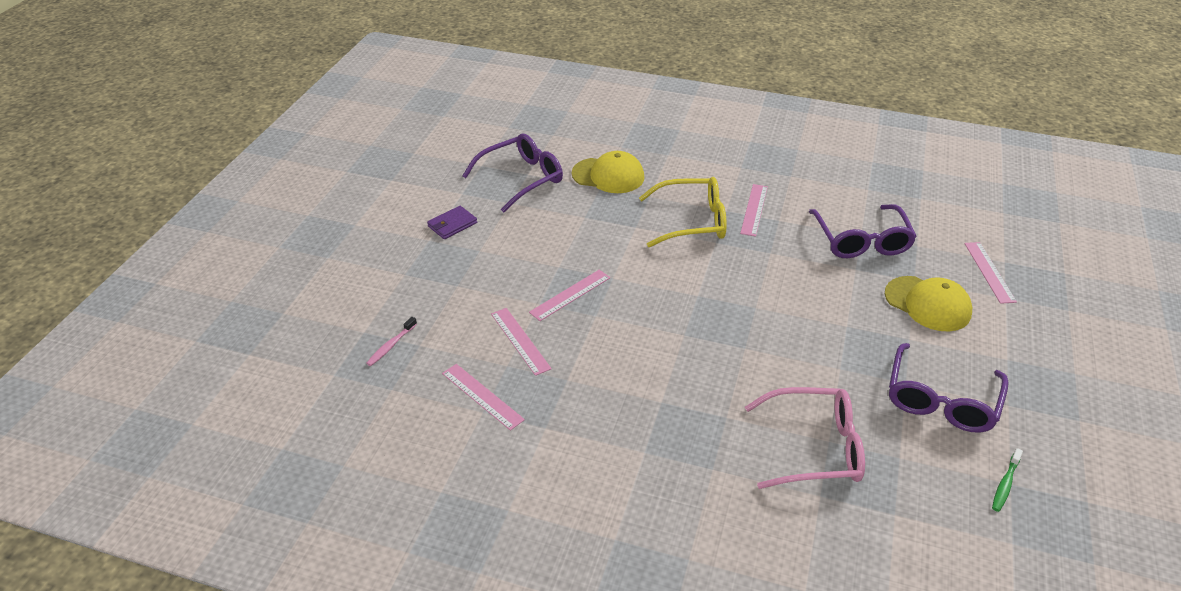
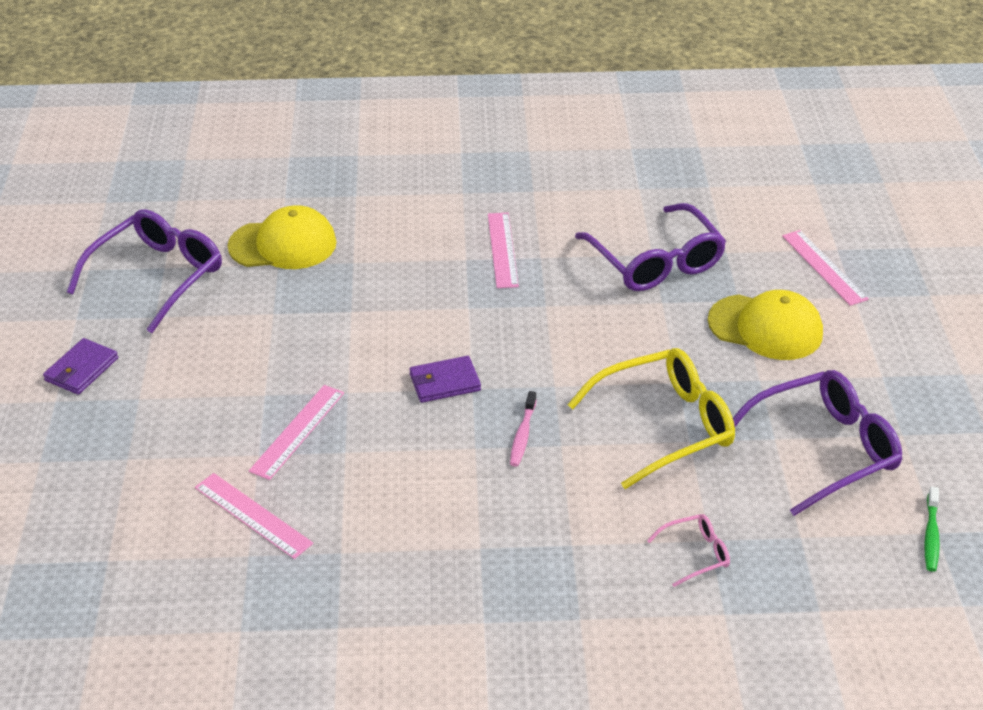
camera: 20 degrees left, 0 degrees up
pink toothbrush [367,317,417,366] -> pink toothbrush moved to [510,391,537,467]
pink ruler [442,364,525,431] -> none
yellow glasses [639,177,727,247] -> yellow glasses moved to [567,348,735,489]
pink glasses [745,387,865,489] -> pink glasses [647,514,730,587], size x0.46
purple glasses [889,343,1009,433] -> purple glasses turned 120 degrees counterclockwise [733,370,902,516]
none -> purple wallet [409,356,481,403]

